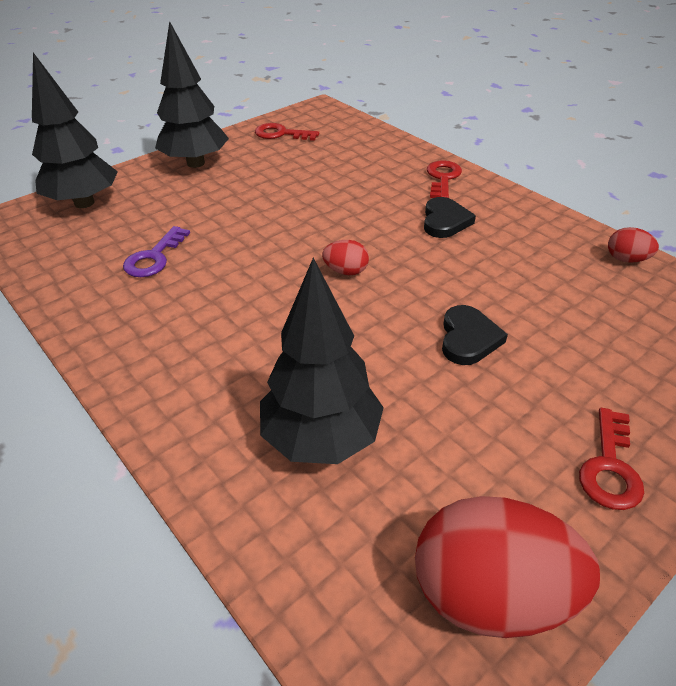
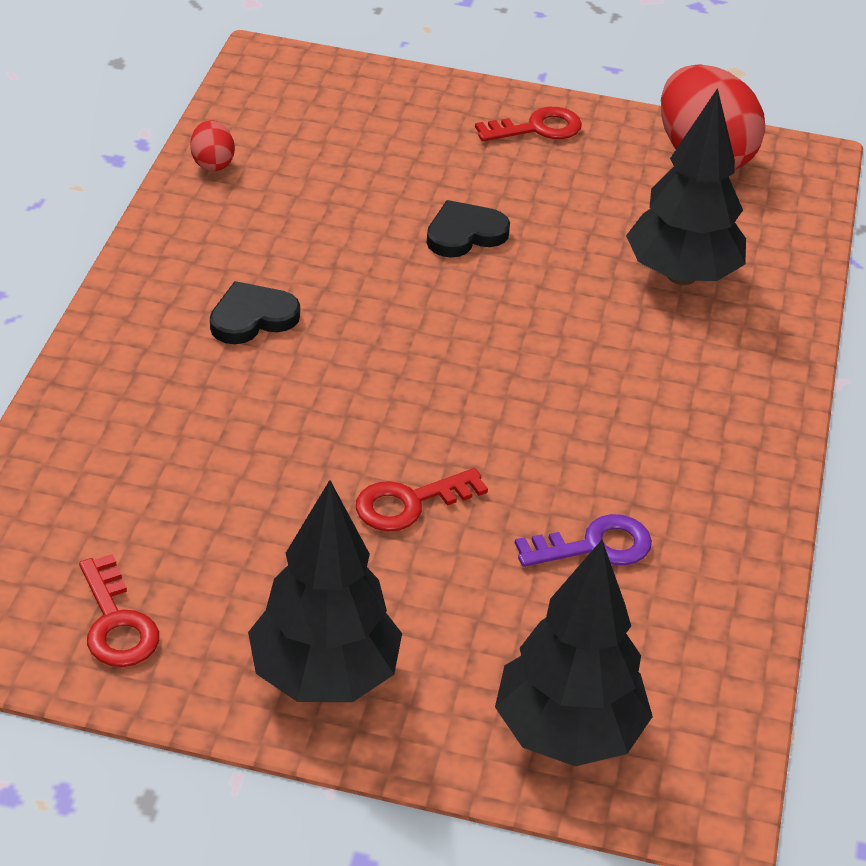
camera: 130 degrees left, 0 degrees up
red egg [322,240,369,275] -> none
red key [427,160,462,198] -> red key moved to [356,468,488,531]

